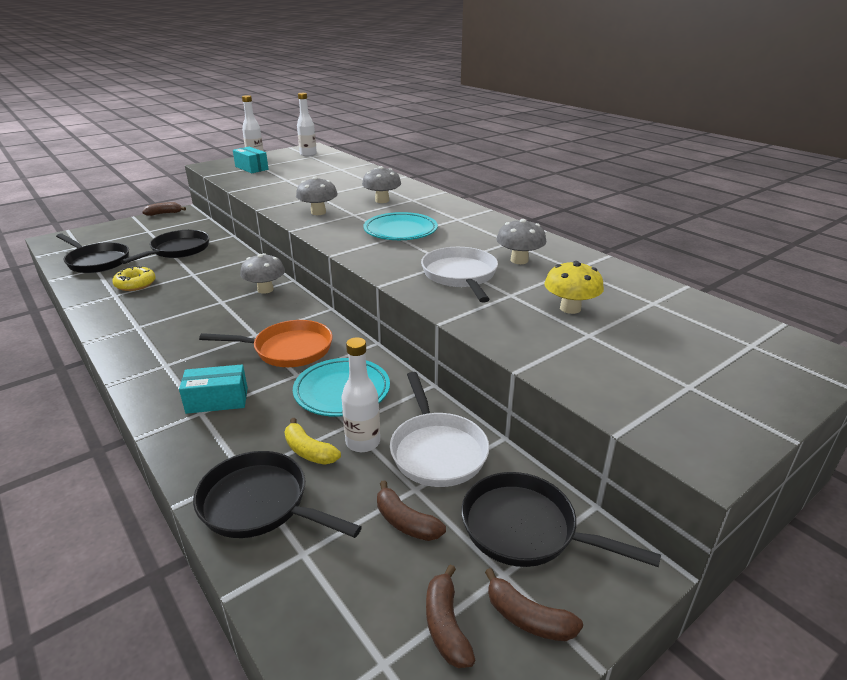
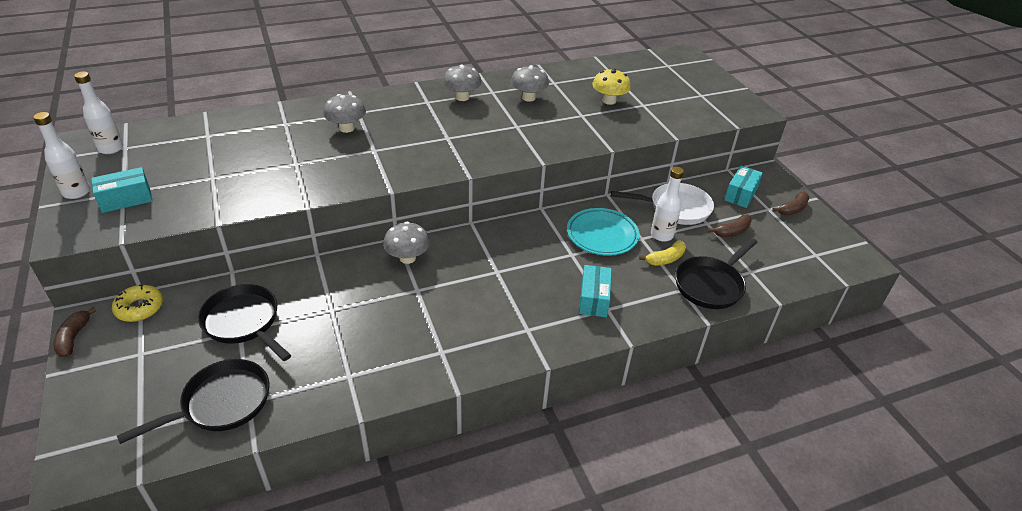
camera: 75 degrees left, 10 degrees up
yellow donut [112,266,156,291] -> yellow donut moved to [112,284,163,322]
orange pan [199,320,332,367] -> none
grey mushroom [296,176,338,215] -> grey mushroom moved to [443,65,482,101]
turquoise plate [364,212,438,240] -> none
white pan [421,247,498,303] -> none
brown banana [426,564,475,668] -> none
black pan [461,472,661,567] -> turquoise box [724,166,763,208]

